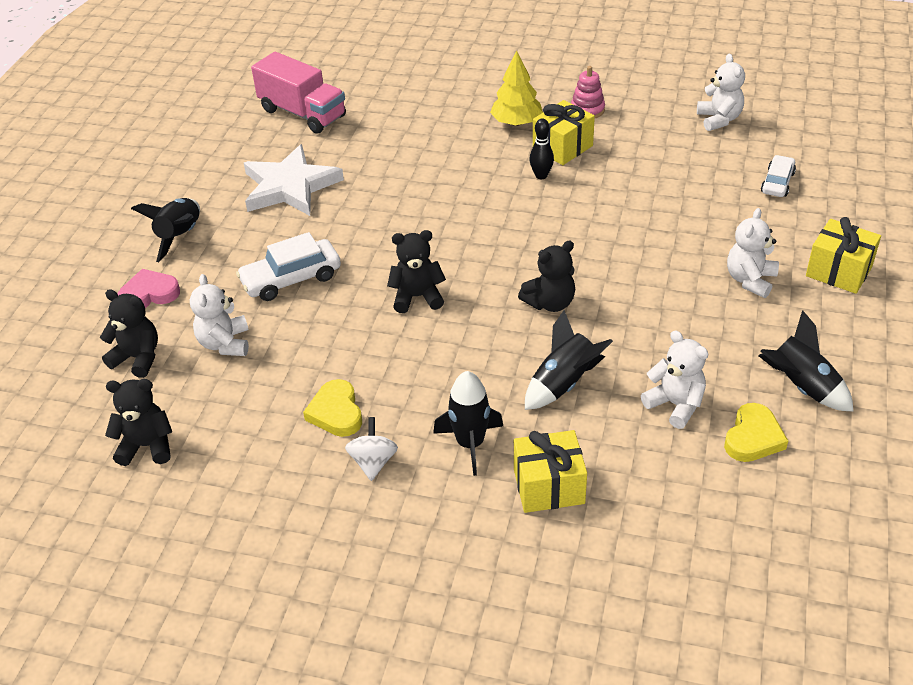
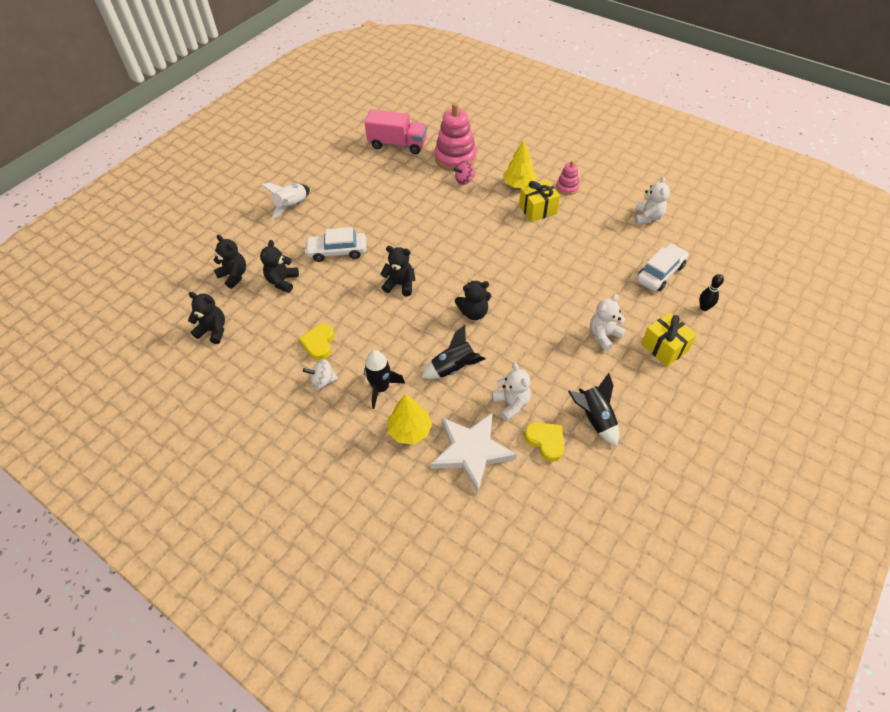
camera: 20 degrees right, 10 degrees up
pink heart [118,269,180,308] -> none
black rocket [131,198,200,262] -> white rocket [261,183,310,220]
white teddy bear [190,274,249,356] -> black teddy bear [260,240,299,293]
white star [244,144,344,216] -> white star moved to [431,412,517,493]
pink truck [251,52,346,134] -> pink truck turned 45 degrees counterclockwise [365,109,427,154]
white spinning top [345,417,398,481] -> white spinning top turned 120 degrees counterclockwise [303,359,338,390]
yellow gift [514,430,587,513] -> yellow tree [388,394,432,444]
black bowling pin [529,118,554,179] -> black bowling pin moved to [699,274,724,311]
yellow heart [724,403,788,462] -> yellow heart turned 90 degrees counterclockwise [524,422,565,462]
white car [761,155,796,197] -> white car [637,244,689,291], size x1.57
none -> pink stacking toy [435,102,477,171]
none -> pink spinning top [454,160,475,185]

